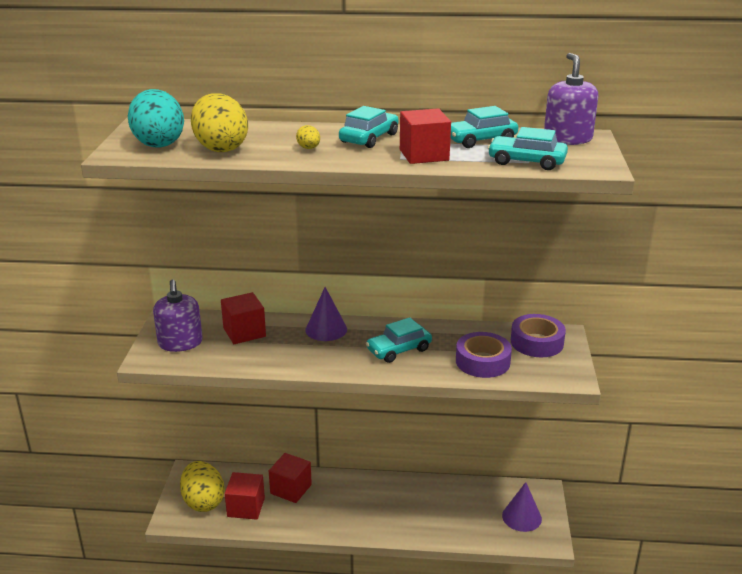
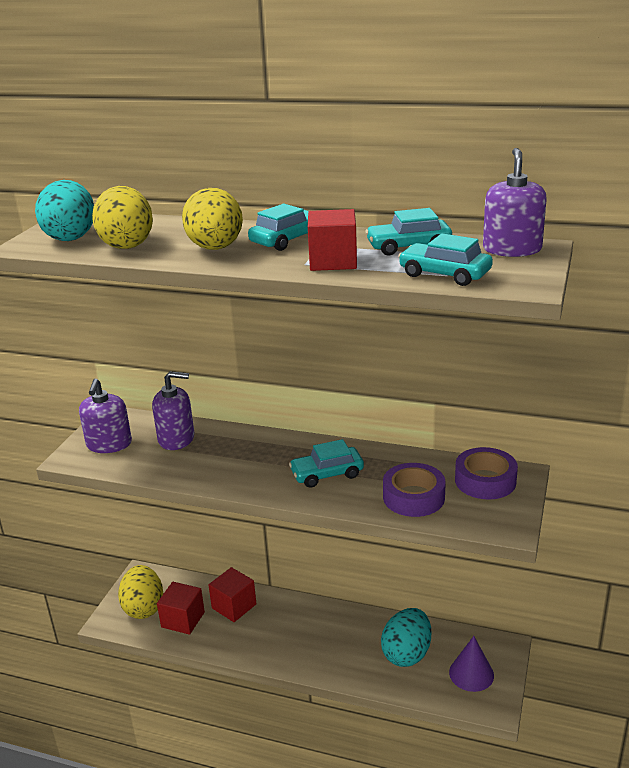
camera: 15 degrees right, 0 degrees up
red cube [221,292,266,344] -> purple soap dispenser [152,371,194,450]
yellow egg [296,125,320,149] -> yellow egg [182,188,243,250], size x2.35
purple cone [305,287,347,341] -> none
none -> turquoise egg [381,608,431,667]

